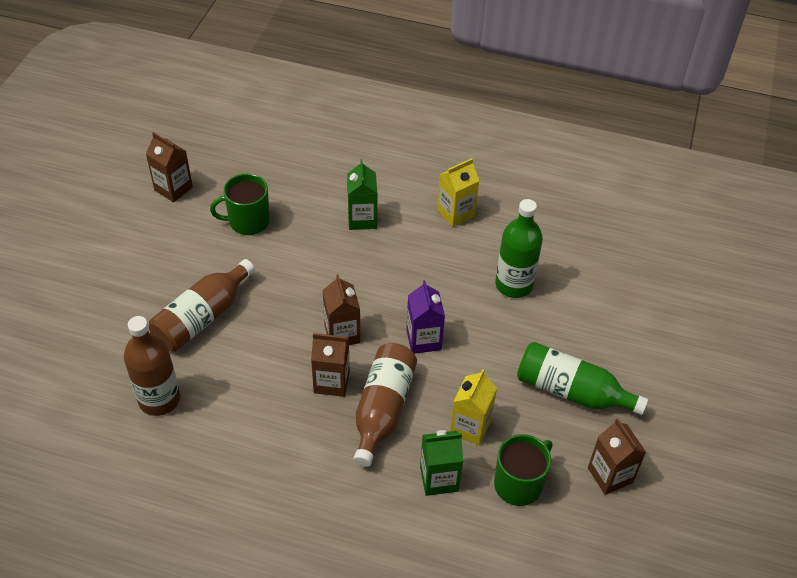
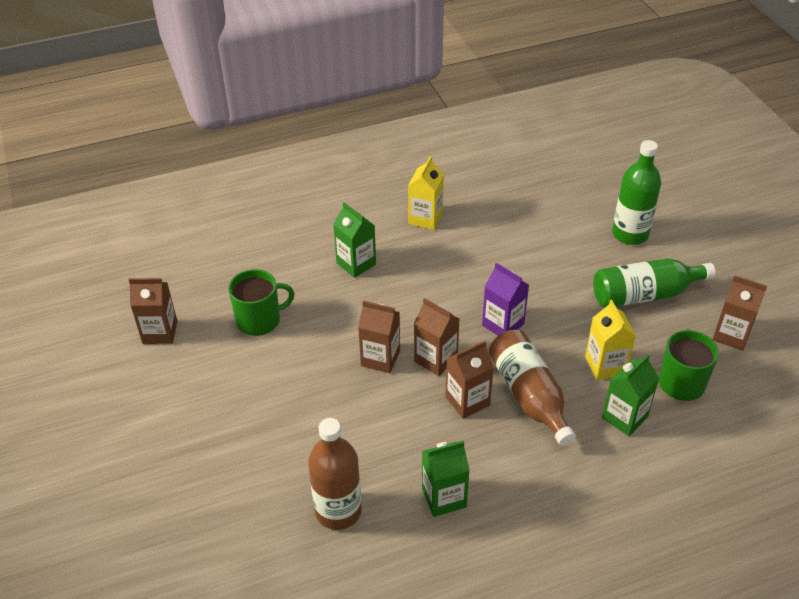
camera: 35 degrees left, 5 degrees down
brown bottle [149,259,255,352] -> none
green mug [210,173,270,235] -> green mug turned 150 degrees counterclockwise [228,269,294,336]
green bottle [495,199,543,298] -> green bottle moved to [612,140,661,245]
none -> brown carton [358,301,400,373]
none -> green carton [422,441,470,517]

